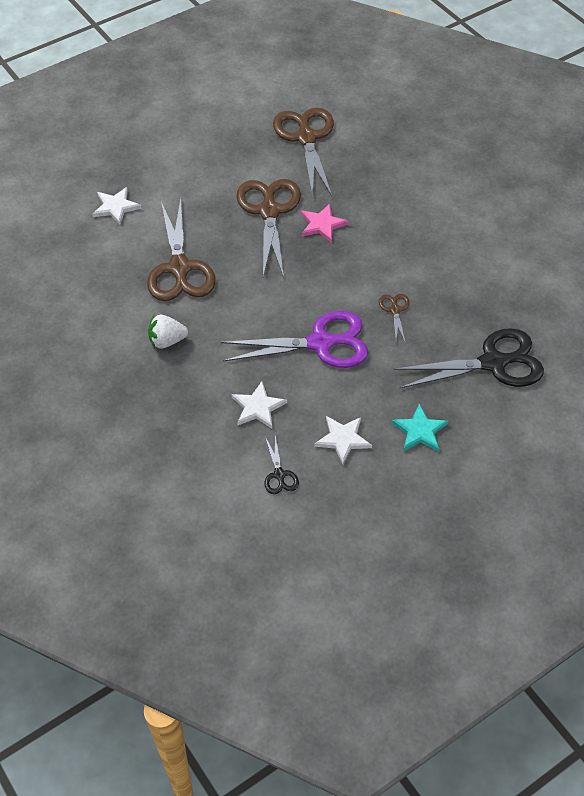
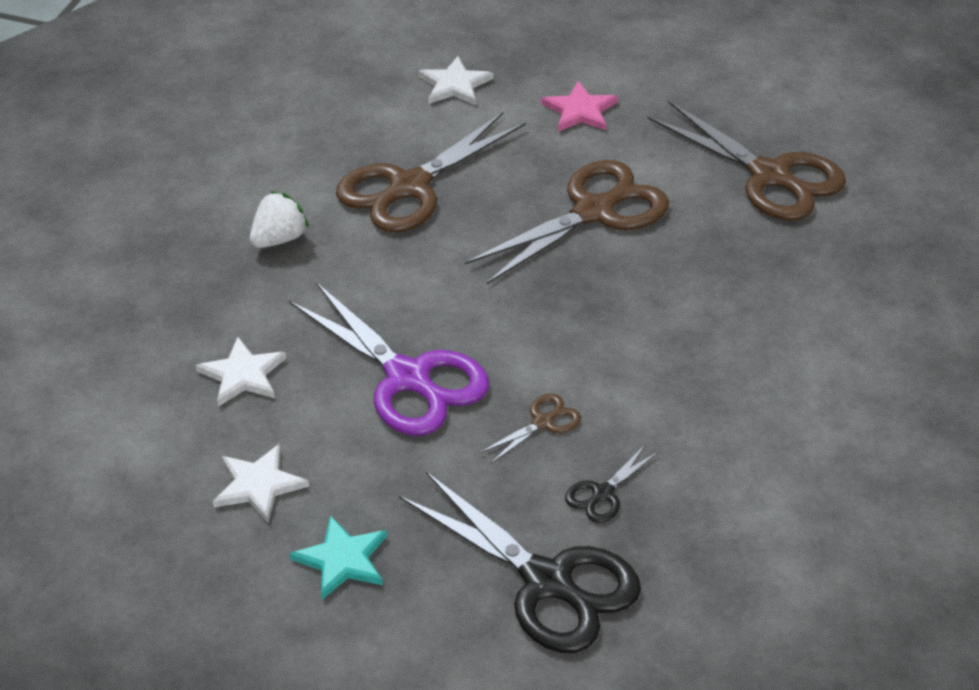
camera: 55 degrees right, 10 degrees down
white strawberry [148,315,188,349] -> white strawberry turned 90 degrees clockwise [250,191,309,248]
black scissors [265,435,299,494] -> black scissors moved to [565,444,659,523]
brown scissors [273,107,334,196] -> brown scissors turned 90 degrees clockwise [648,101,846,221]
pink star [301,204,349,243] -> pink star moved to [541,81,618,132]

